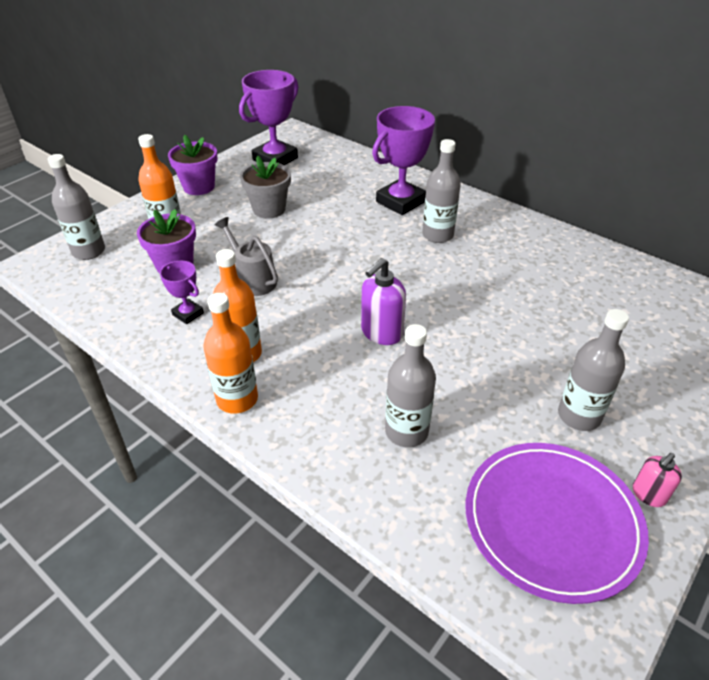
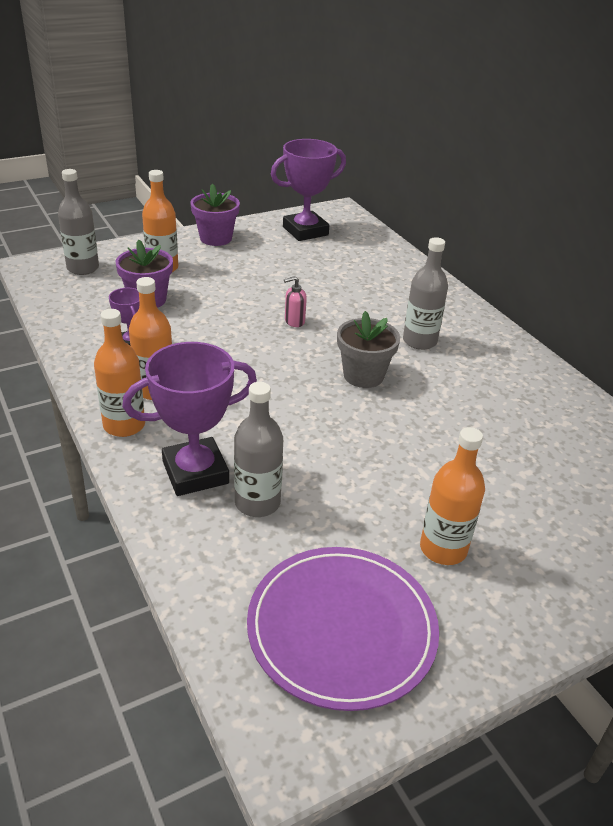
camera: 20 degrees right, 5 degrees down
grey watering can [215,217,278,296] -> none
grey flower pot [240,156,291,218] -> grey flower pot moved to [337,311,400,388]
purple soap dispenser [361,258,406,345] -> none
purple trophy [372,106,435,215] -> purple trophy moved to [122,342,257,496]
grey bottle [558,309,629,431] -> orange bottle [420,427,485,565]
pink soap dispenser [633,453,682,507] -> pink soap dispenser moved to [284,276,307,327]

